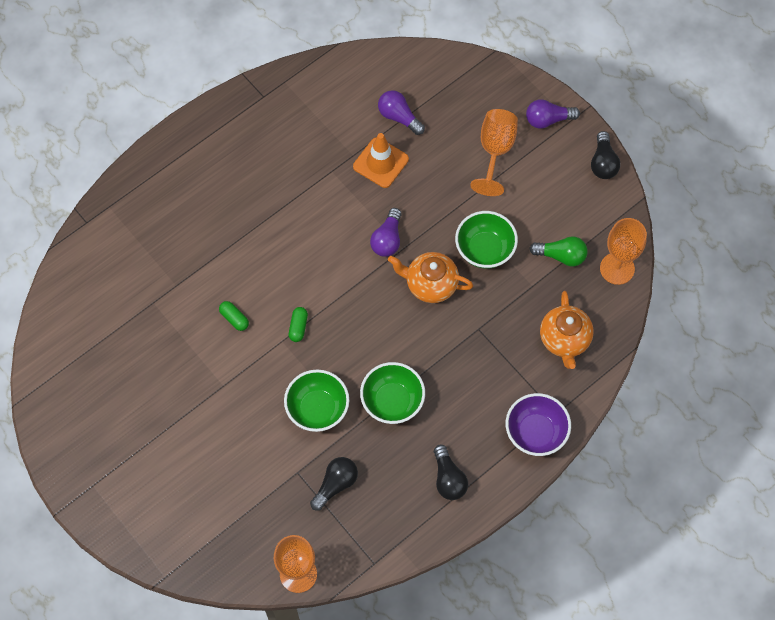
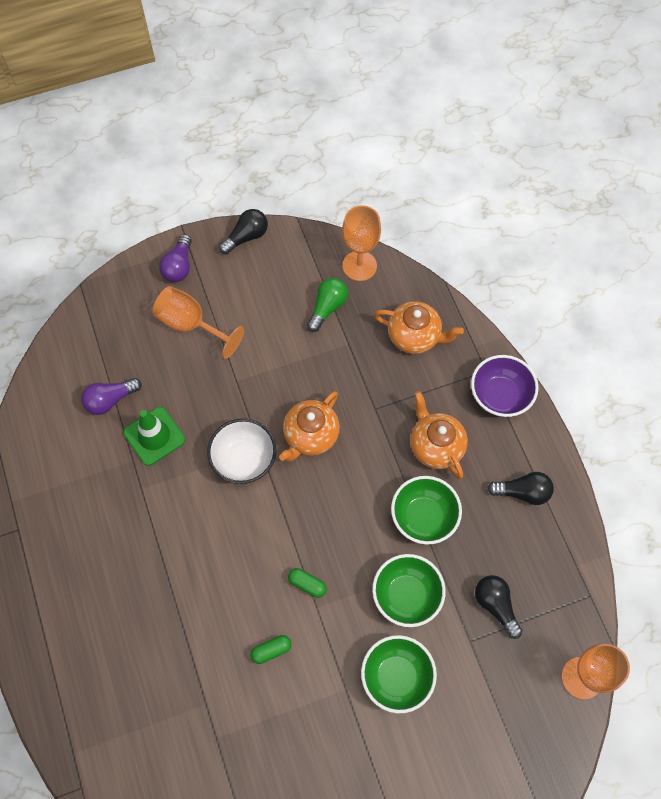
camera: 70 degrees left, 0 degrees up
orange traffic cone [353,133,409,188] -> green traffic cone [123,407,185,466]
purple light bulb [370,208,402,257] -> white bowl [207,418,276,484]
green bowl [455,211,518,269] -> green bowl moved to [361,635,437,713]
black light bulb [591,131,620,179] -> black light bulb turned 60 degrees counterclockwise [219,209,268,254]
none -> orange teapot [410,391,468,479]

